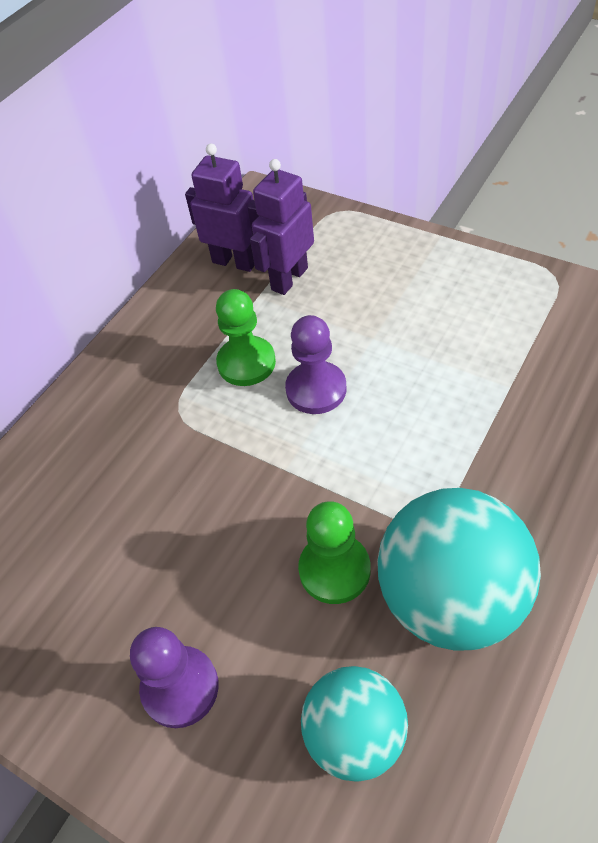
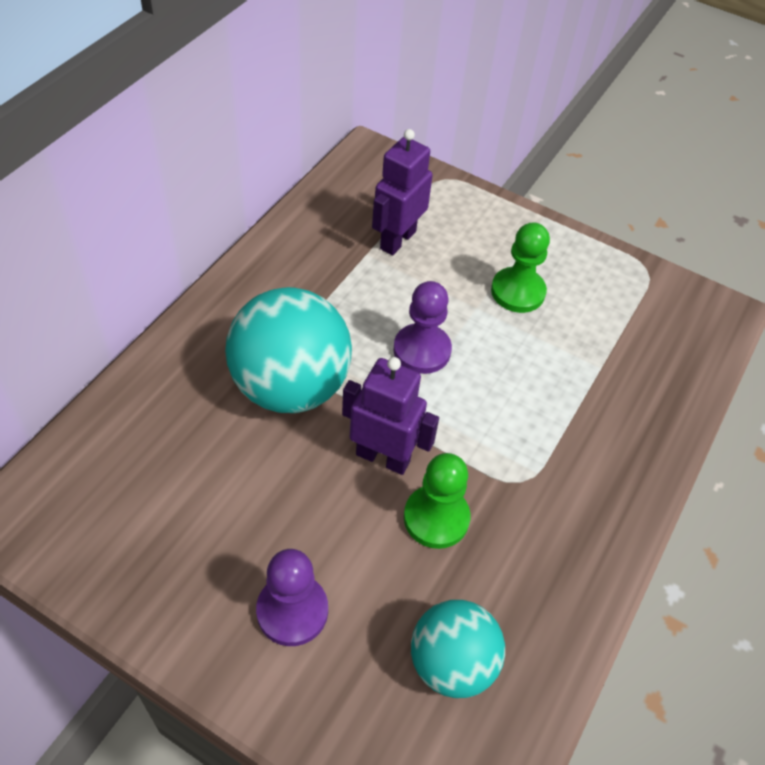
camera: 10 degrees left, 0 degrees up
purple robot [185,144,259,272] -> purple robot moved to [342,357,439,475]
green pawn [216,289,276,386] -> green pawn moved to [491,223,550,313]
turquoise ball [377,488,541,651] -> turquoise ball moved to [225,287,352,413]

